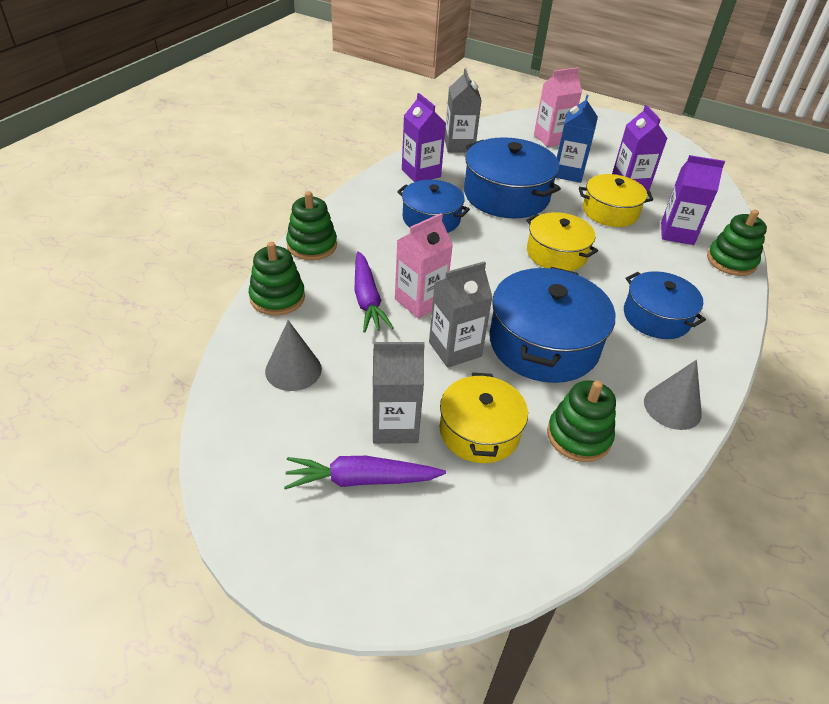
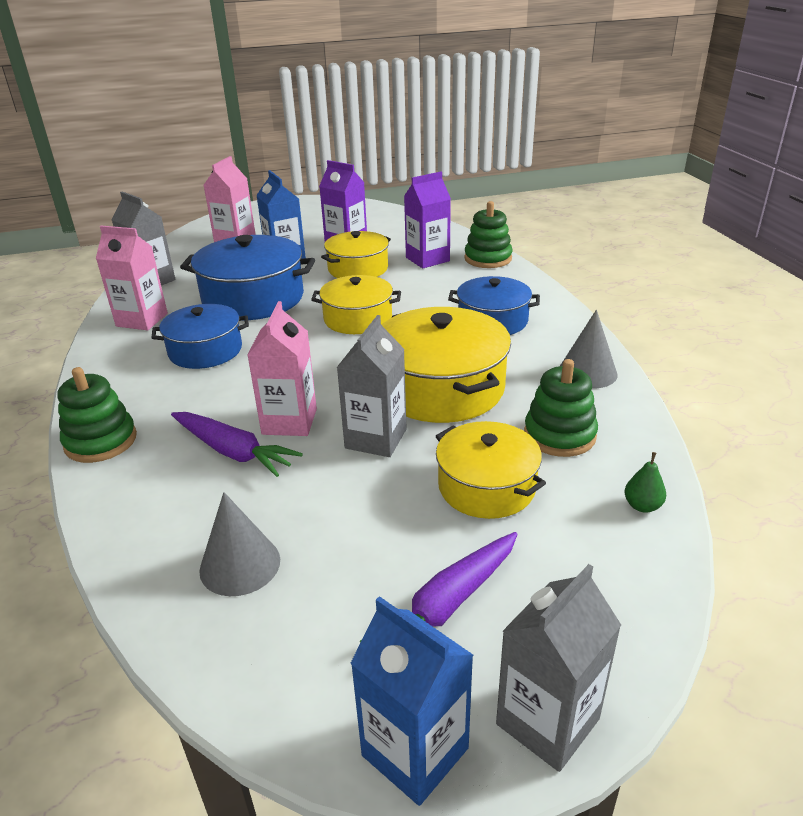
camera: 40 degrees left, 10 degrees down
green stacking toy [249,242,305,316] -> none
grey carton [372,342,425,444] -> grey carton moved to [496,564,621,772]
purple carton [402,93,446,182] -> pink carton [96,225,168,330]
blue pot [489,267,615,383] -> yellow pot [382,307,511,423]
none -> blue carton [350,596,473,806]
none -> green pear [625,452,666,513]

